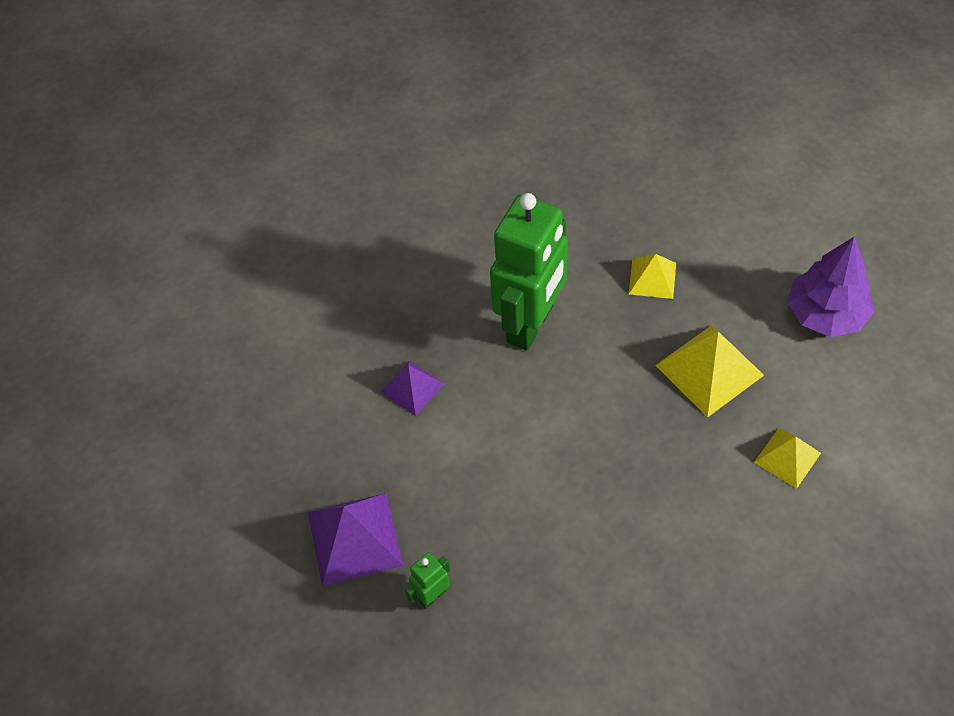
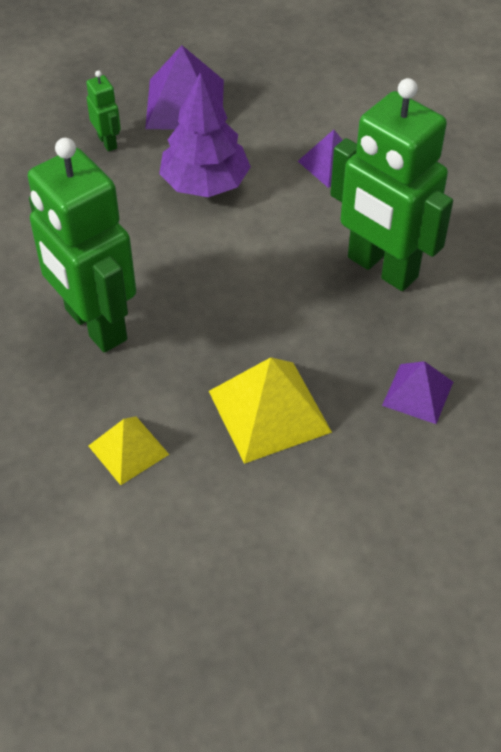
camera: 100 degrees right, 5 degrees down
yellow pyramid [629,254,676,299] -> purple pyramid [382,361,453,424]
purple tree [787,237,875,337] -> purple tree moved to [159,72,251,197]
none -> green robot [28,138,136,353]

